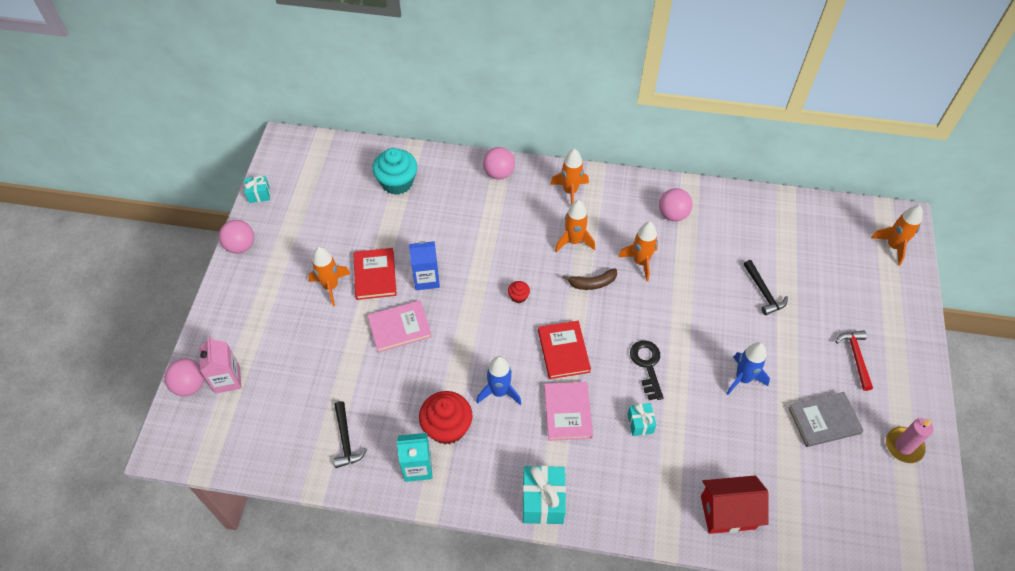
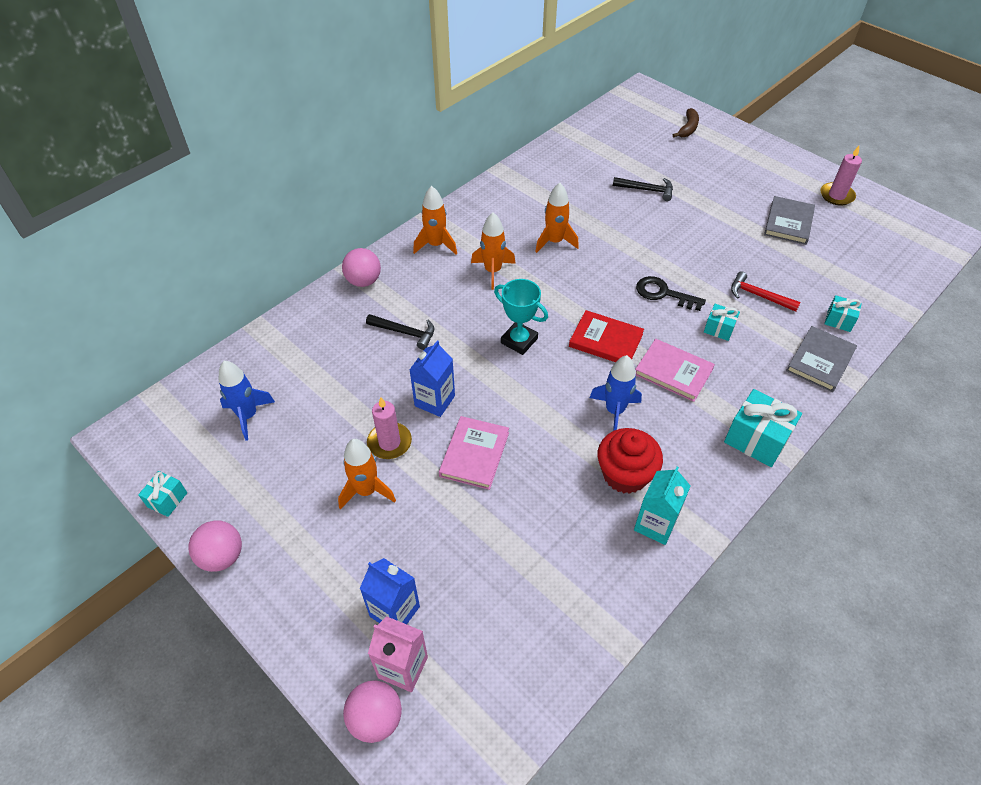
camera: 55 degrees left, 5 degrees down
black hammer [334,401,367,468] -> black hammer moved to [366,314,434,350]
red book [353,248,397,300] -> pink candle [367,397,412,459]
turquoise cupcake [372,148,417,195] -> none
red cupcake [508,281,530,303] -> turquoise trophy [494,279,548,355]
brown banana [562,268,617,290] -> brown banana moved to [673,108,699,137]
pink ball [659,188,693,222] -> none
red house [701,475,769,534] -> turquoise gift [825,295,862,332]
blue rocket [726,342,770,395] -> blue rocket moved to [218,361,275,441]
red hammer [836,330,873,391] -> red hammer moved to [731,271,801,312]
orange rocket [871,205,923,266] -> none
none -> blue carton [359,558,420,624]
none -> grey book [786,326,857,392]

